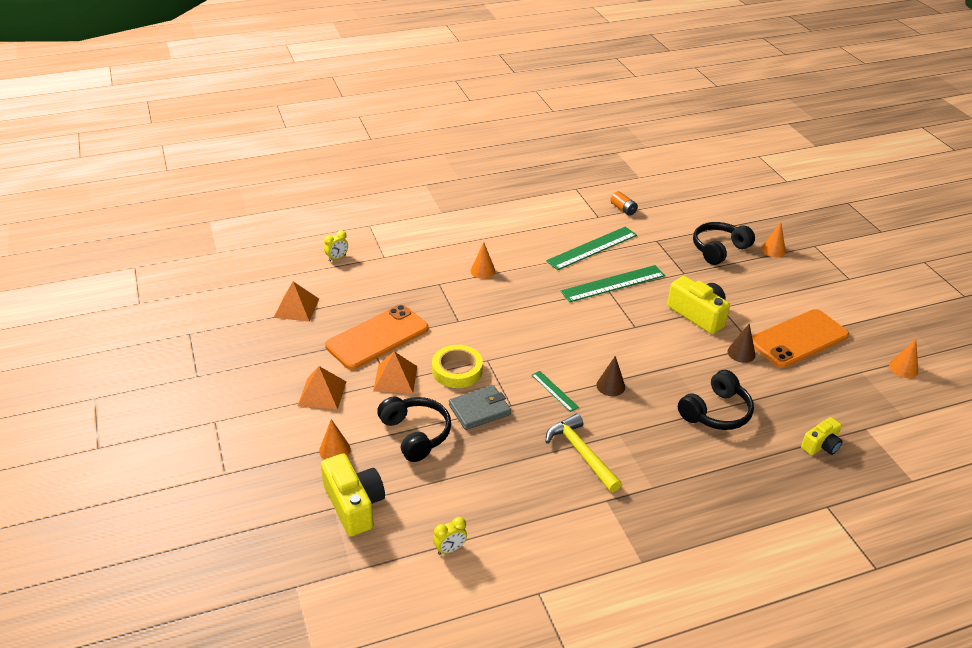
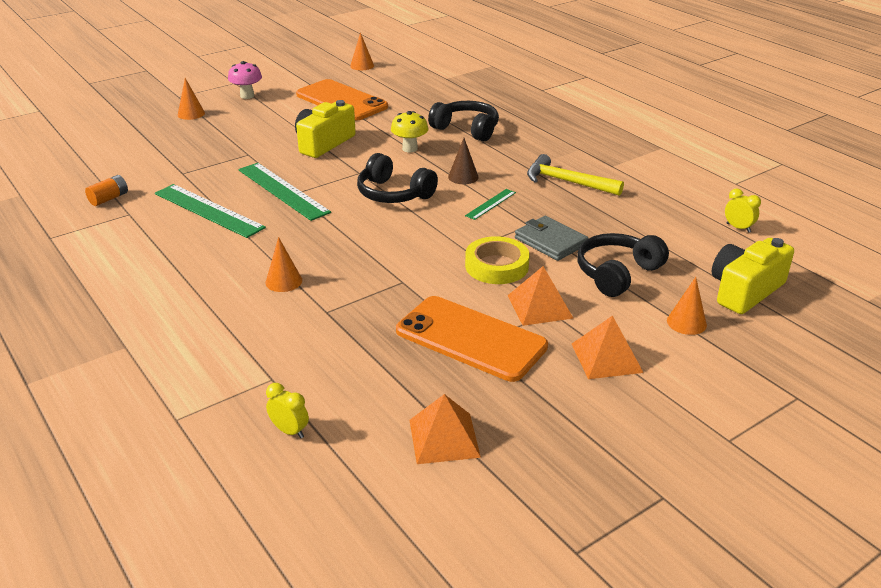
camera: 105 degrees left, 5 degrees down
yellow hammer [546,413,622,492] -> yellow hammer turned 75 degrees clockwise [527,154,624,196]
black headphones [693,222,755,265] -> black headphones moved to [357,153,438,203]
brown cone [727,323,756,363] -> none
yellow camera [801,417,843,455] -> none
none -> pink mushroom [228,61,262,99]
none -> yellow mushroom [391,111,429,152]

